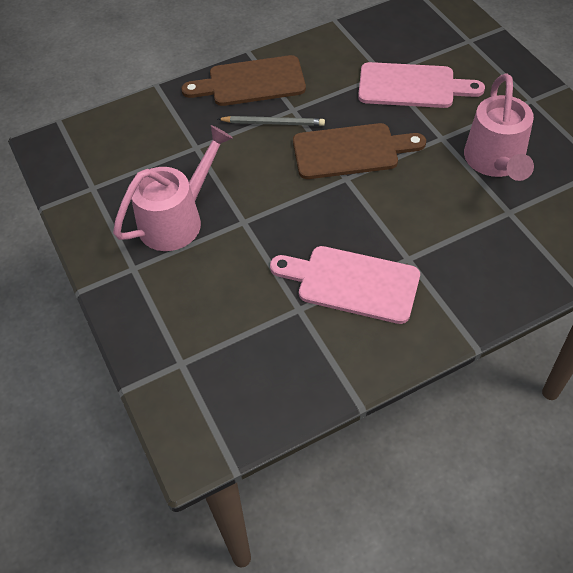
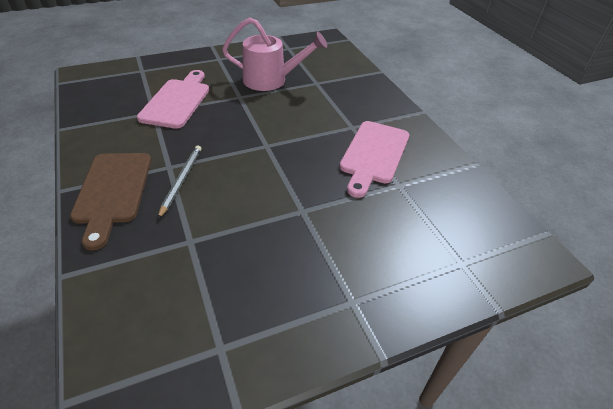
camera: 90 degrees left, 10 degrees down
pink watering can [113,125,233,251] -> none
brown cutting board [293,123,426,179] -> none

